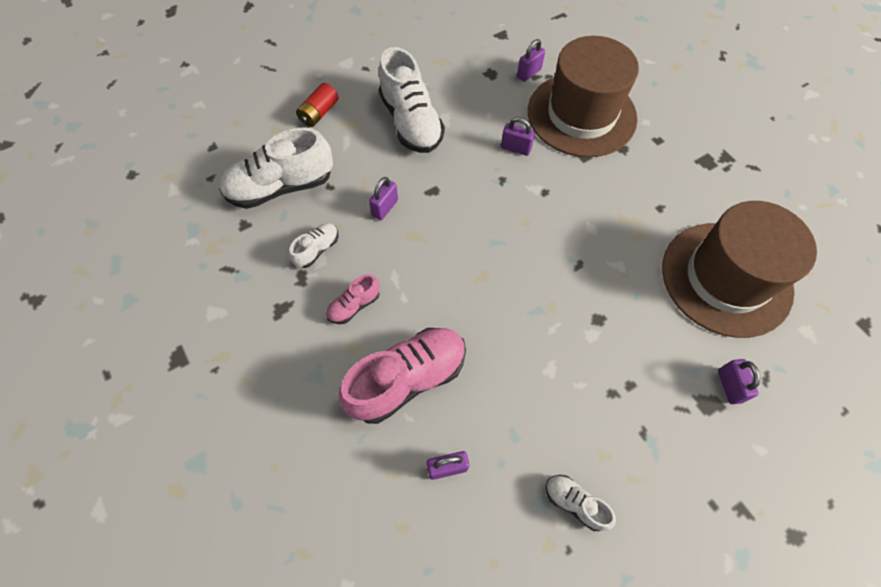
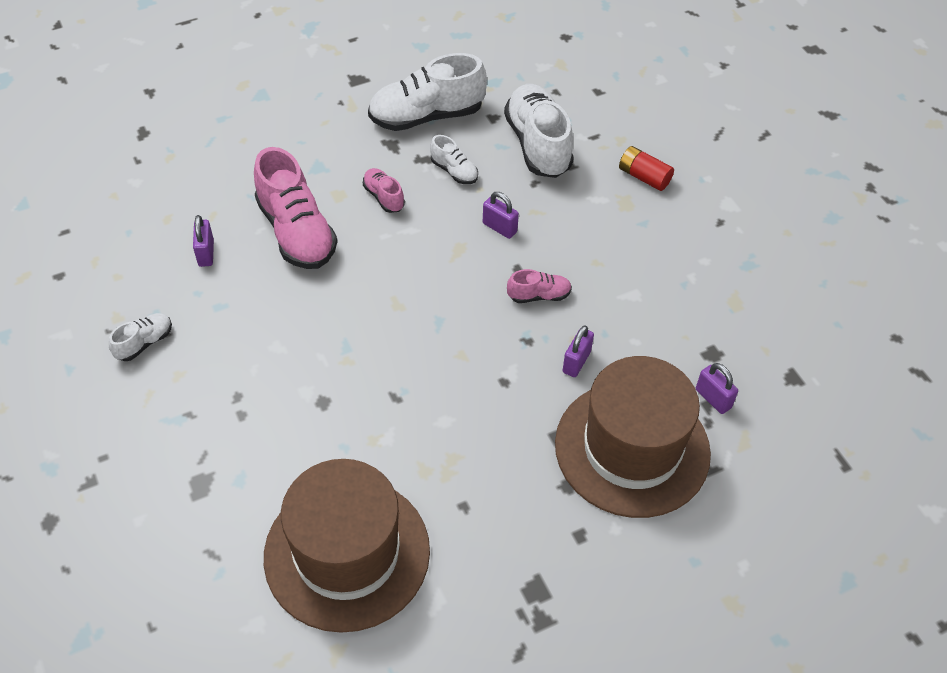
camera: 95 degrees right, 10 degrees down
white shoe [379,47,445,153] -> white shoe moved to [368,53,487,131]
purple padlock [718,359,760,404] -> none
none -> pink shoe [507,269,572,303]

